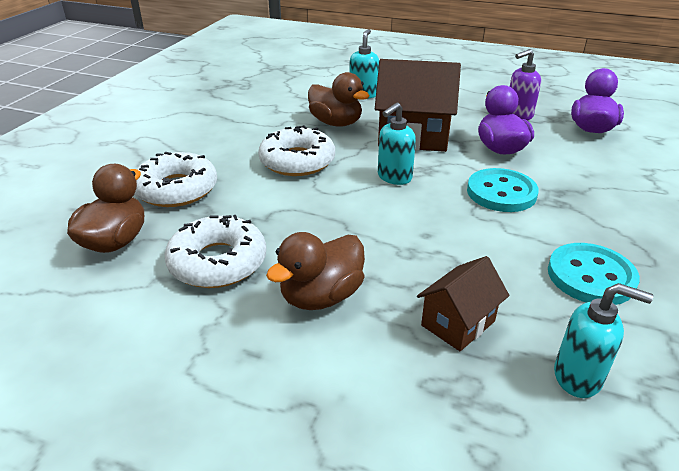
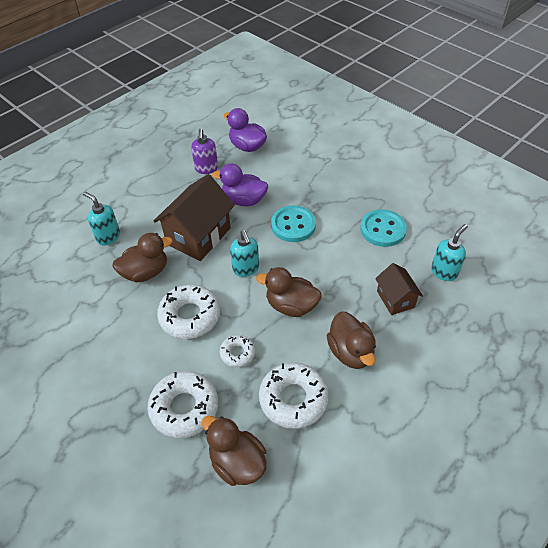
camera: 65 degrees left, 15 degrees up
none -> white donut [220,335,255,367]
none -> brown duck [256,267,322,317]

